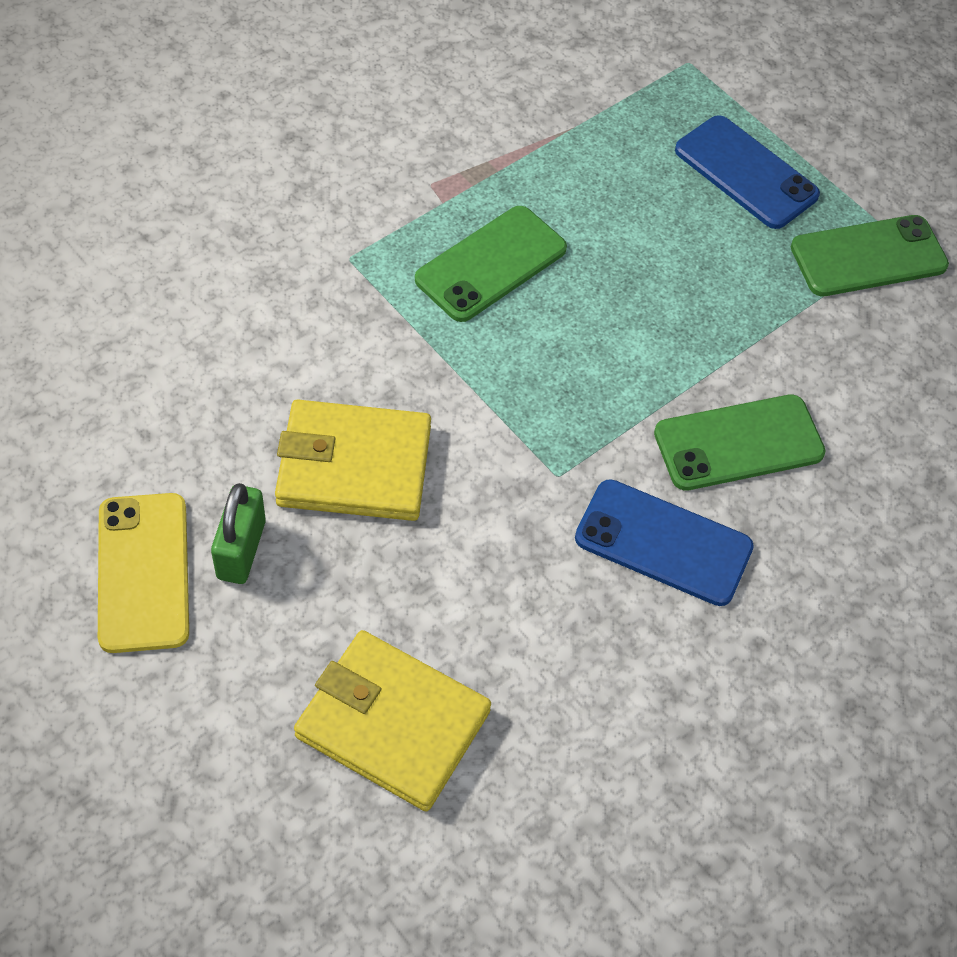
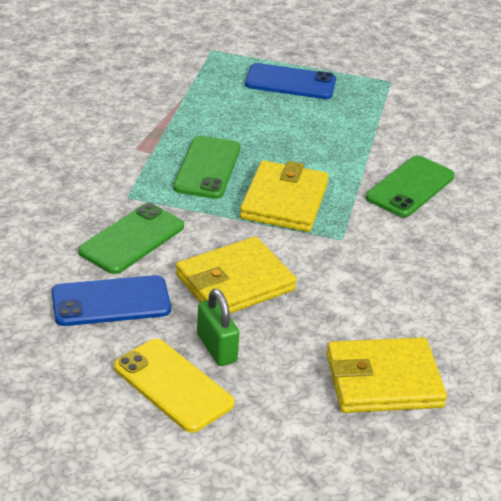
camera: 35 degrees left, 20 degrees down
blue phone [575,479,754,606] -> blue phone moved to [51,275,171,326]
green phone [791,215,949,296] -> green phone moved to [78,203,184,274]
none -> yellow wallet [240,160,329,232]

